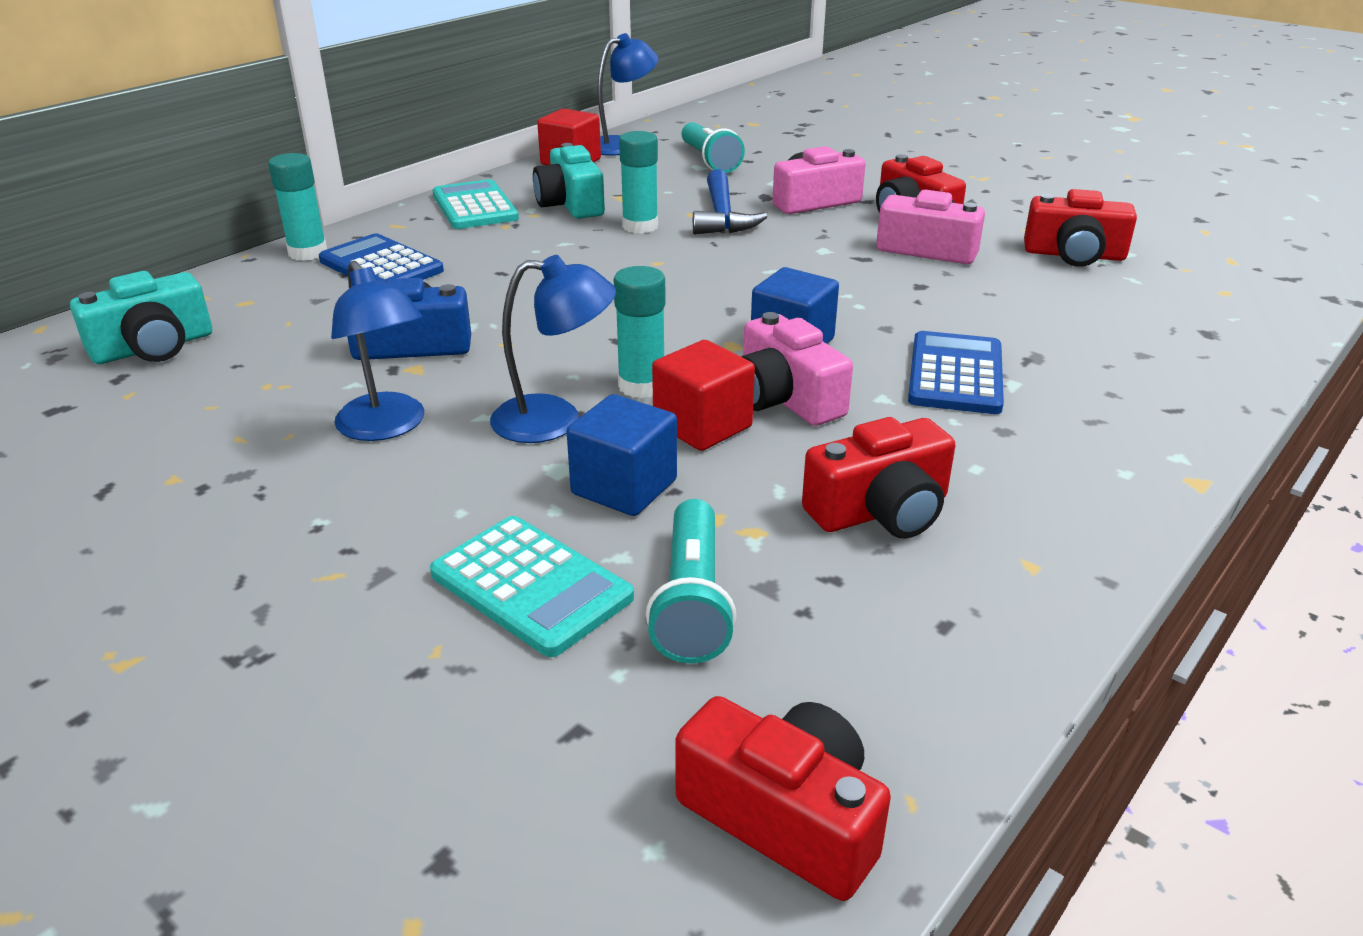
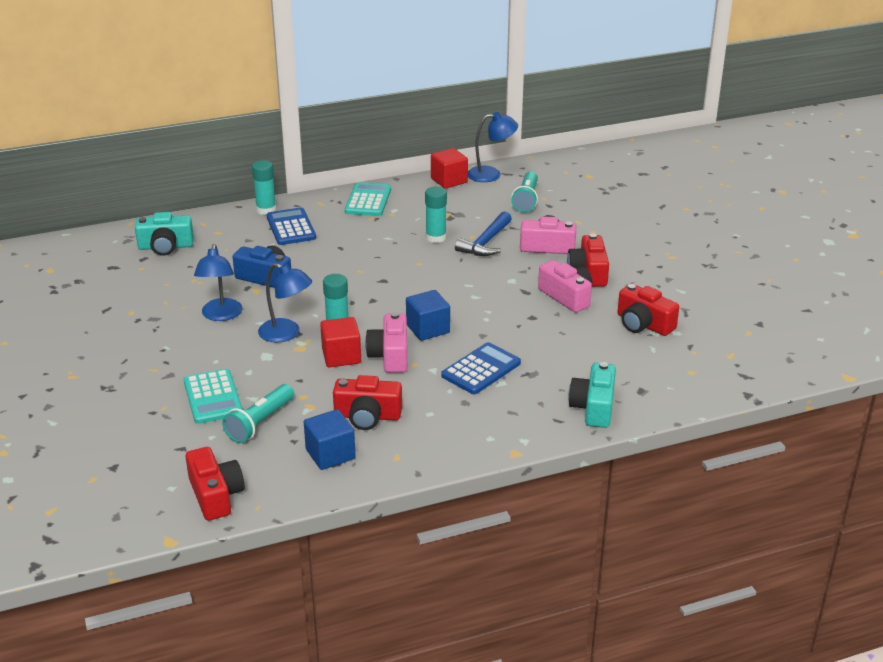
camera: 30 degrees right, 0 degrees up
turquoise camera [533,143,605,219] -> turquoise camera moved to [568,362,616,428]
blue cube [566,394,677,516] -> blue cube moved to [304,409,356,470]

